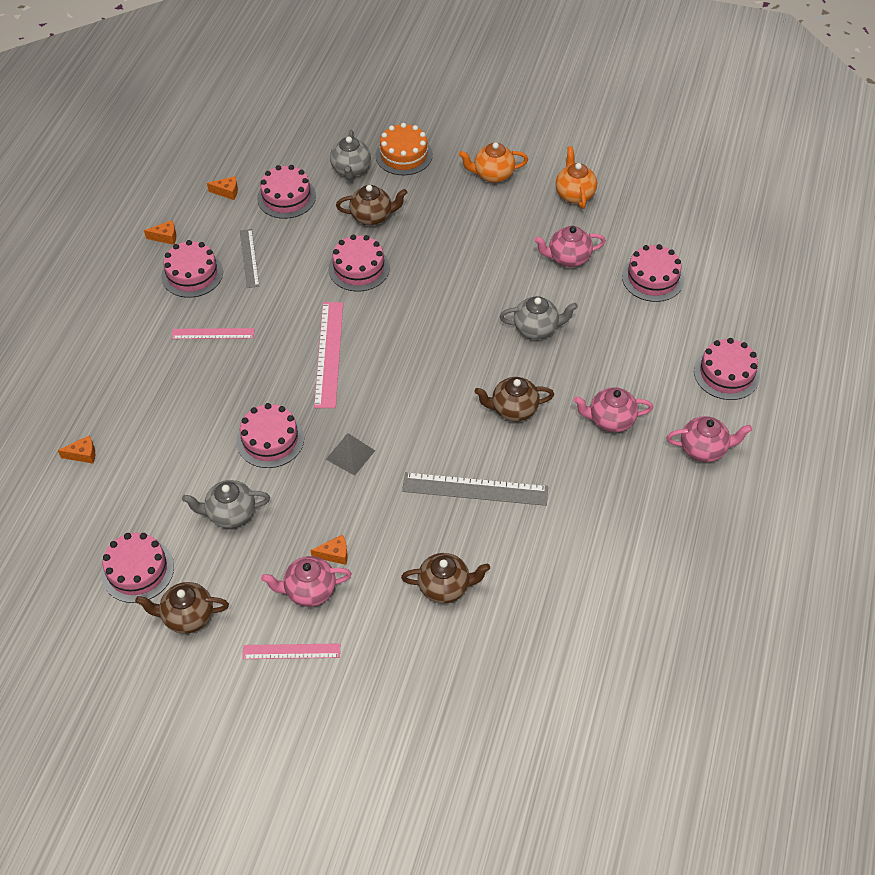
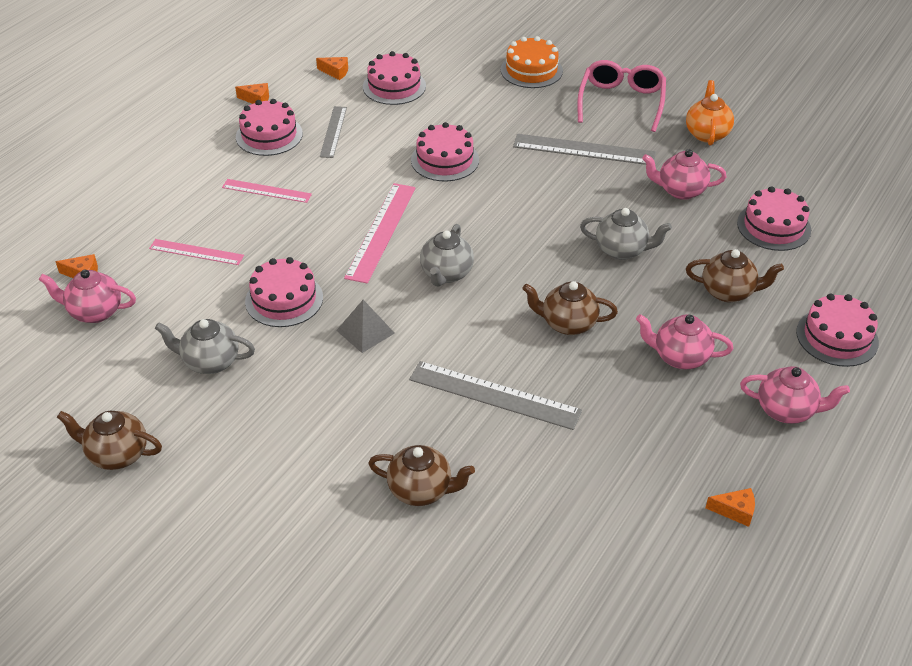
camera: 15 degrees right, 10 degrees down
pink cake [101,533,174,603] -> none
pink ruler [242,643,340,659] -> pink ruler moved to [149,239,244,265]
pink teapot [261,556,352,607] -> pink teapot moved to [39,270,136,323]
orange cheese [310,535,348,565] -> orange cheese moved to [705,488,755,527]
grey teapot [330,130,371,180] -> grey teapot moved to [420,224,474,287]
brown teapot [336,185,407,225] -> brown teapot moved to [686,249,784,302]
orange teapot [459,142,528,183] -> pink glasses [577,60,666,132]
none -> grey ruler [513,134,656,165]

